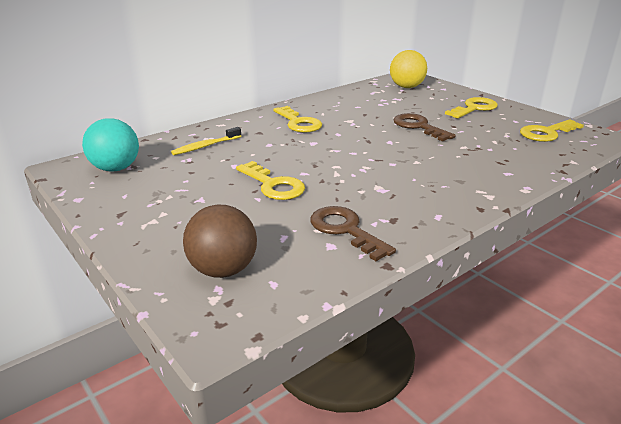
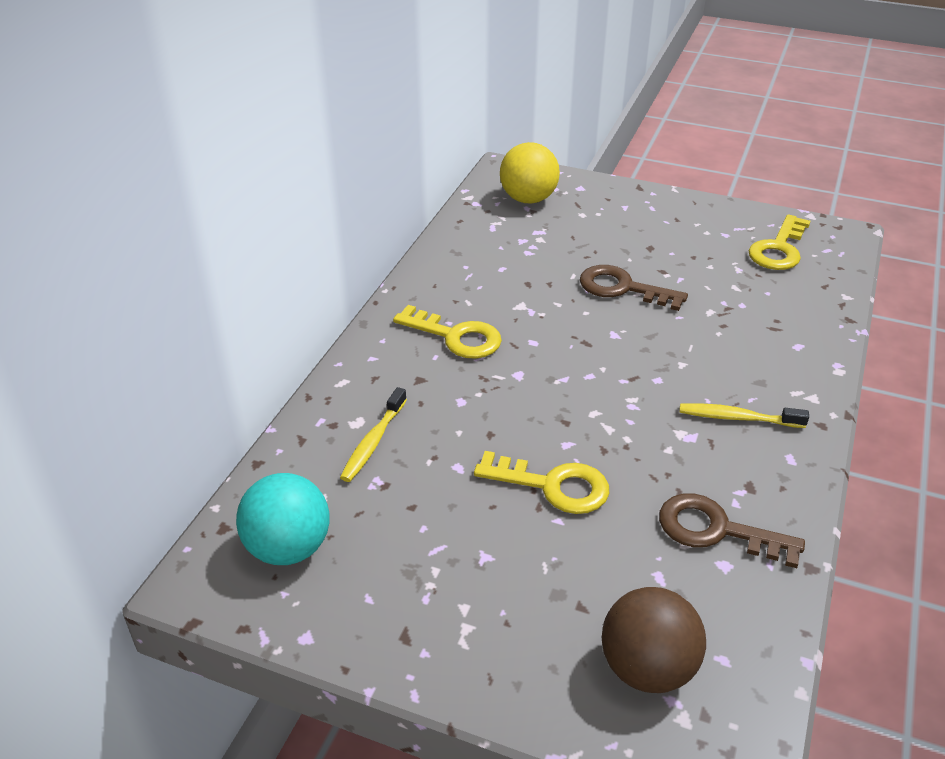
camera: 30 degrees left, 10 degrees up
yellow key [445,97,498,118] -> none
none -> yellow toothbrush [680,403,809,428]

